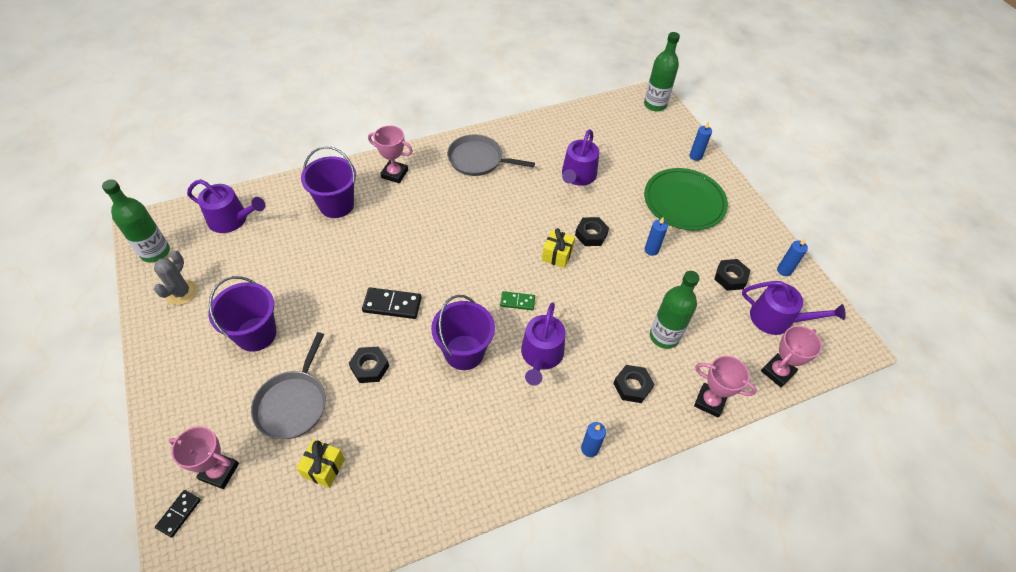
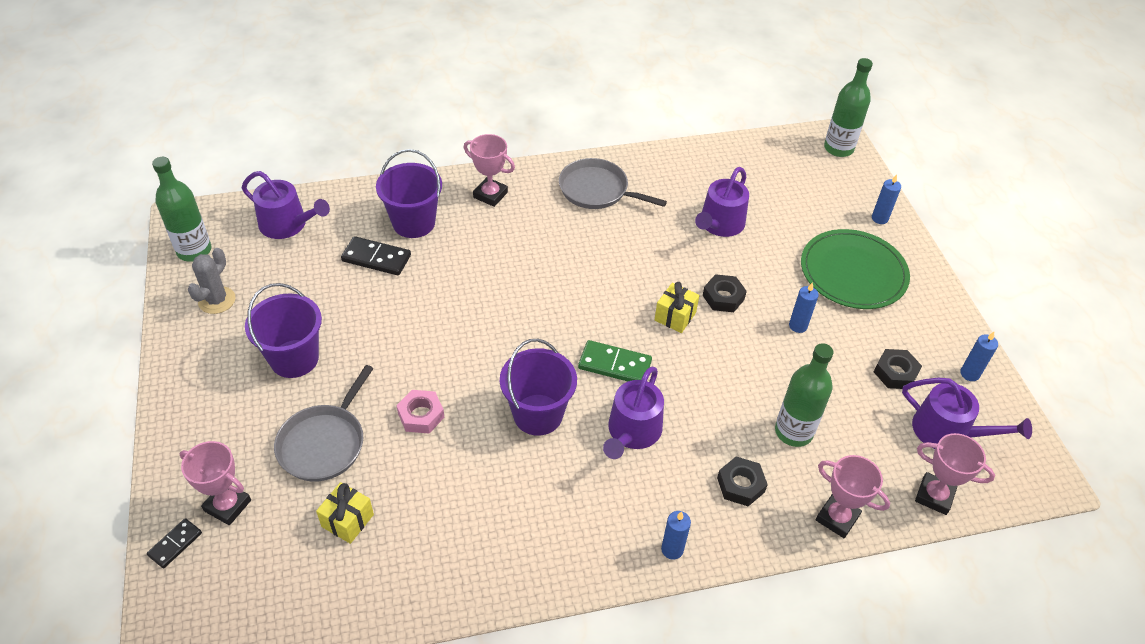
camera: 10 degrees right, 5 degrees down
black nut [349,347,389,383] -> pink nut [396,390,445,433]
black domino [362,288,422,319] -> black domino moved to [341,236,411,275]
green domino [500,291,535,310] -> green domino [578,340,652,381], size x1.61
pink trophy [761,326,822,387] -> pink trophy turned 60 degrees clockwise [915,433,995,515]

